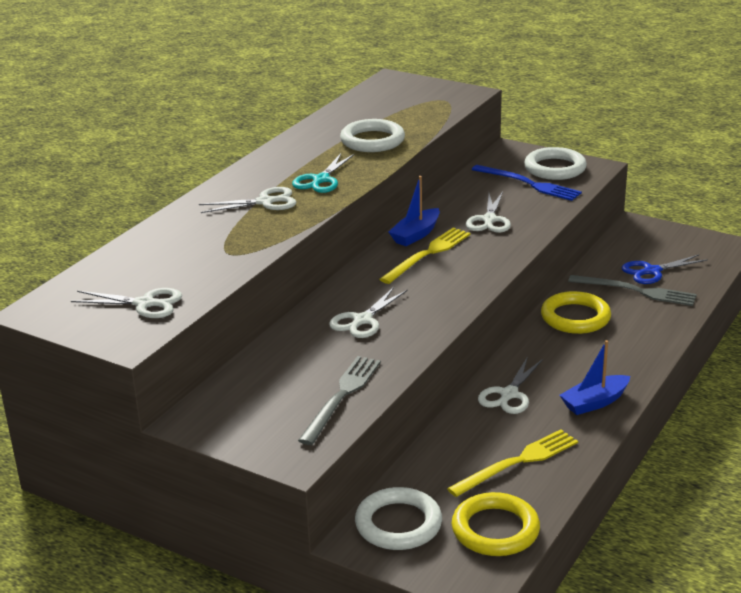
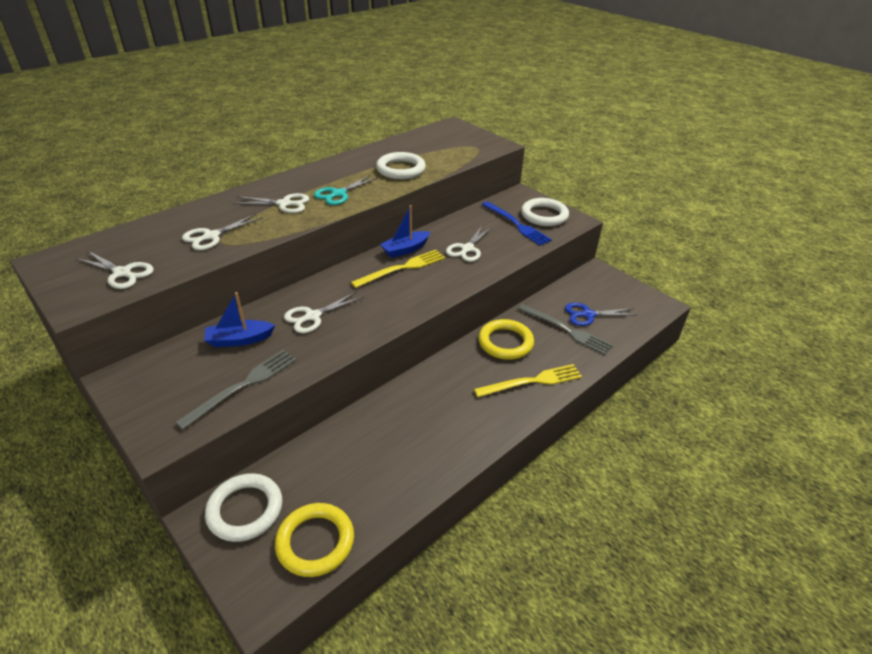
camera: 15 degrees right, 10 degrees up
yellow fork [447,429,578,497] -> yellow fork moved to [474,364,582,397]
white scissors [478,356,543,414] -> white scissors moved to [182,214,263,250]
blue boat [559,340,630,415] -> blue boat moved to [204,292,275,347]

